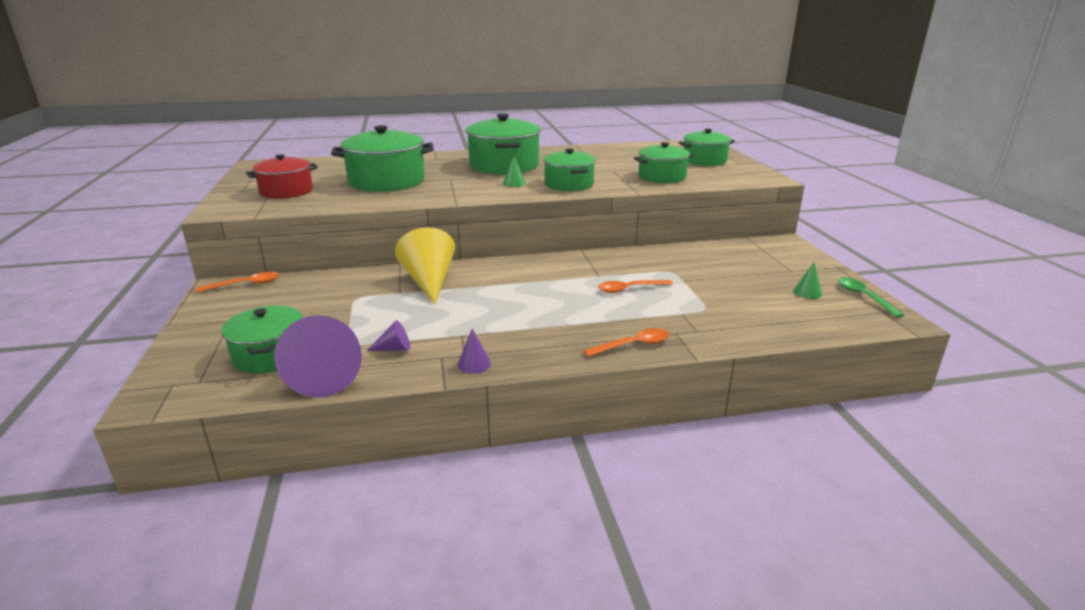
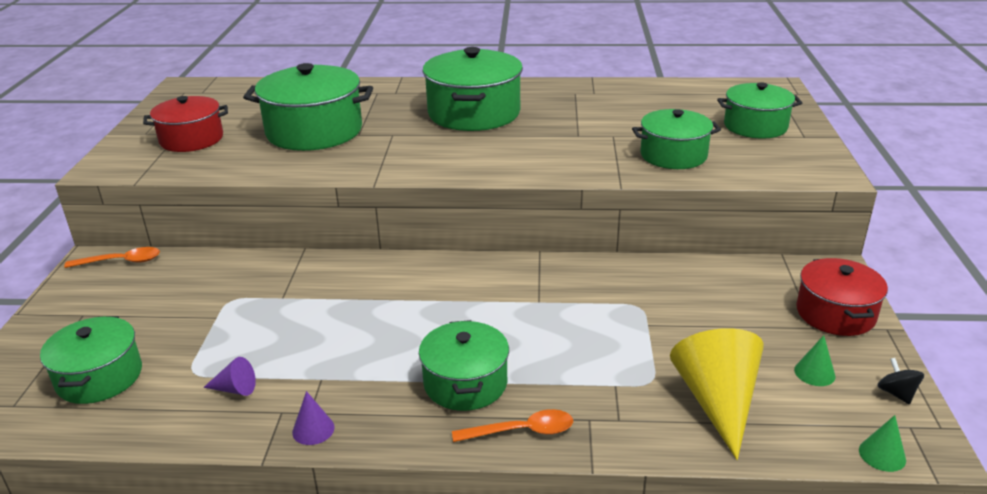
camera: 15 degrees right, 5 degrees up
purple cone [274,315,362,398] -> none
yellow cone [395,227,455,304] -> yellow cone moved to [670,328,764,460]
green cone [503,156,526,187] -> green cone moved to [859,415,906,472]
green pot [543,148,596,191] -> green pot moved to [419,320,509,411]
orange spoon [598,280,673,293] -> none
green spoon [839,277,904,318] -> black spinning top [877,358,924,404]
none -> red pot [796,258,888,336]

